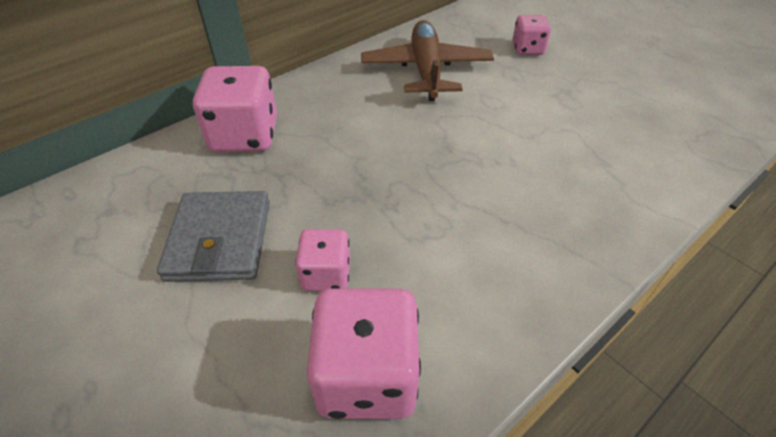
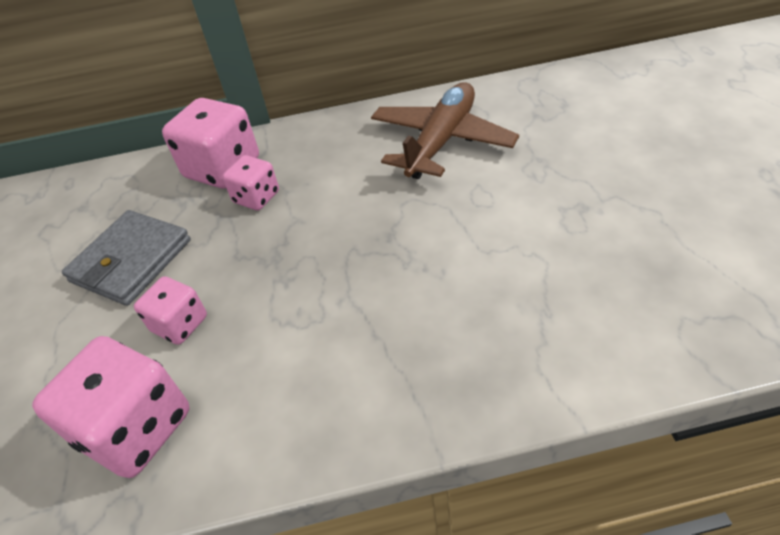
camera: 35 degrees right, 0 degrees up
pink dice [512,15,551,55] -> pink dice moved to [222,155,279,210]

